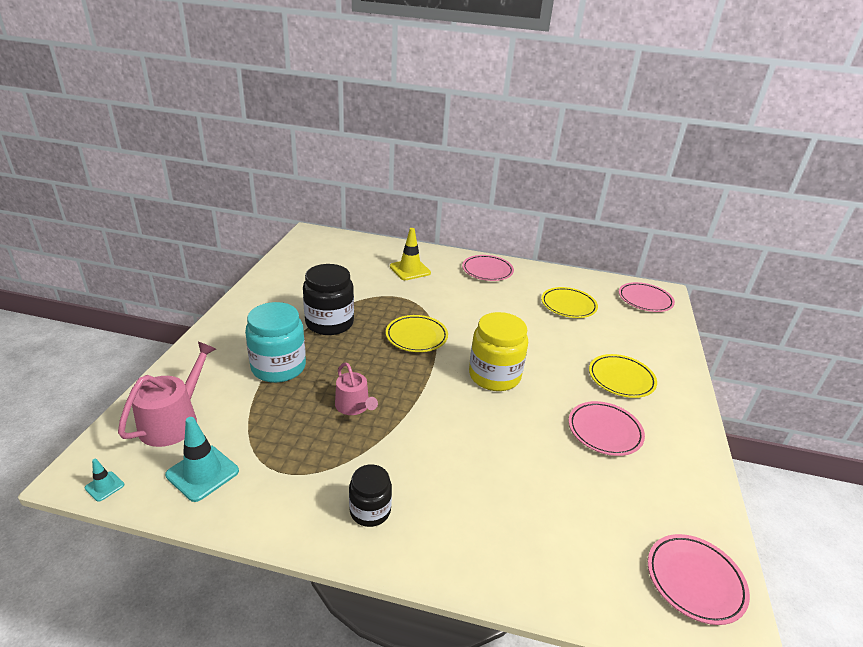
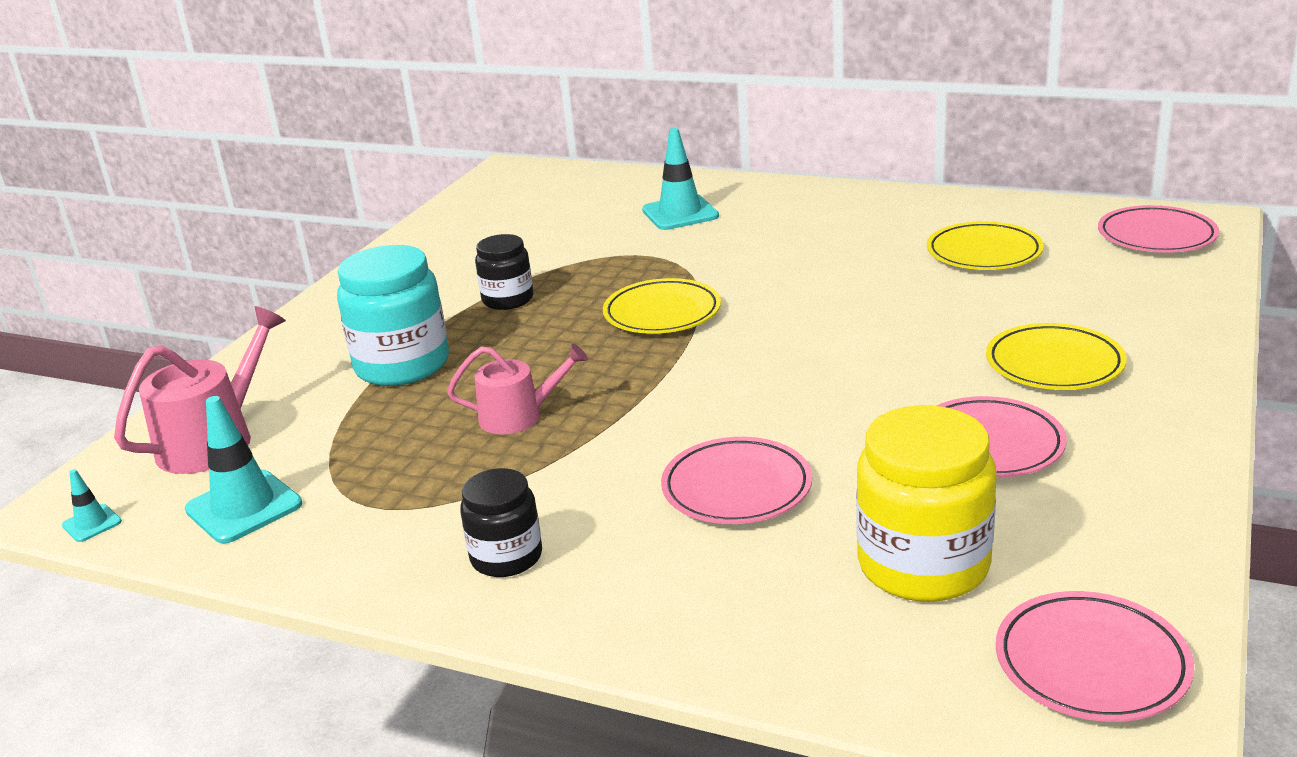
camera: 15 degrees right, 5 degrees down
black jar [303,264,354,335] -> black jar [475,234,533,310], size x0.59
pink watering can [335,362,378,415] -> pink watering can turned 75 degrees counterclockwise [447,343,588,434]
yellow traffic cone [390,228,431,280] -> turquoise traffic cone [642,128,719,230]
pink plate [462,255,514,281] -> pink plate moved to [661,437,812,524]
yellow jar [469,312,528,391] -> yellow jar moved to [856,405,997,602]

